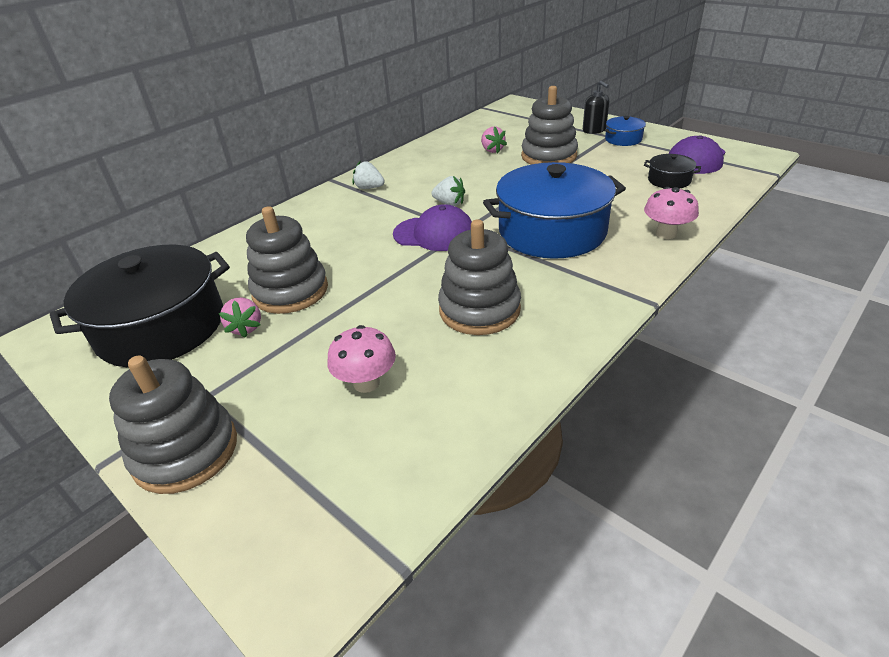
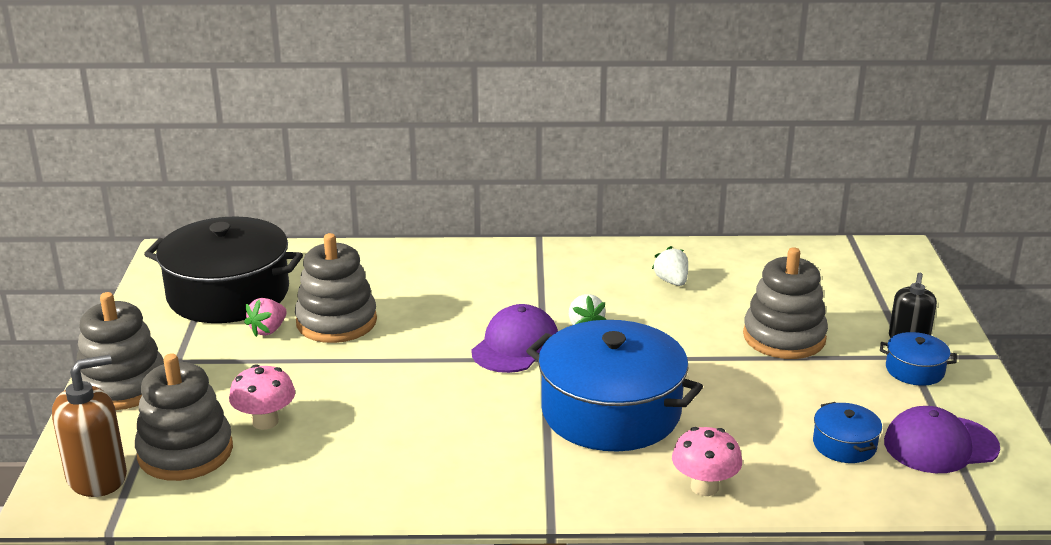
camera: 45 degrees right, 10 degrees down
white strawberry [352,160,385,189] -> white strawberry moved to [652,246,688,286]
purple cap [393,204,472,251] -> purple cap turned 120 degrees counterclockwise [471,304,558,373]
grey stacking toy [438,220,521,335] -> grey stacking toy moved to [135,353,233,481]
pink strawberry [481,126,507,153] -> none
black pot [644,154,701,189] -> blue pot [813,402,882,463]
none -> brown soap dispenser [52,355,127,497]

